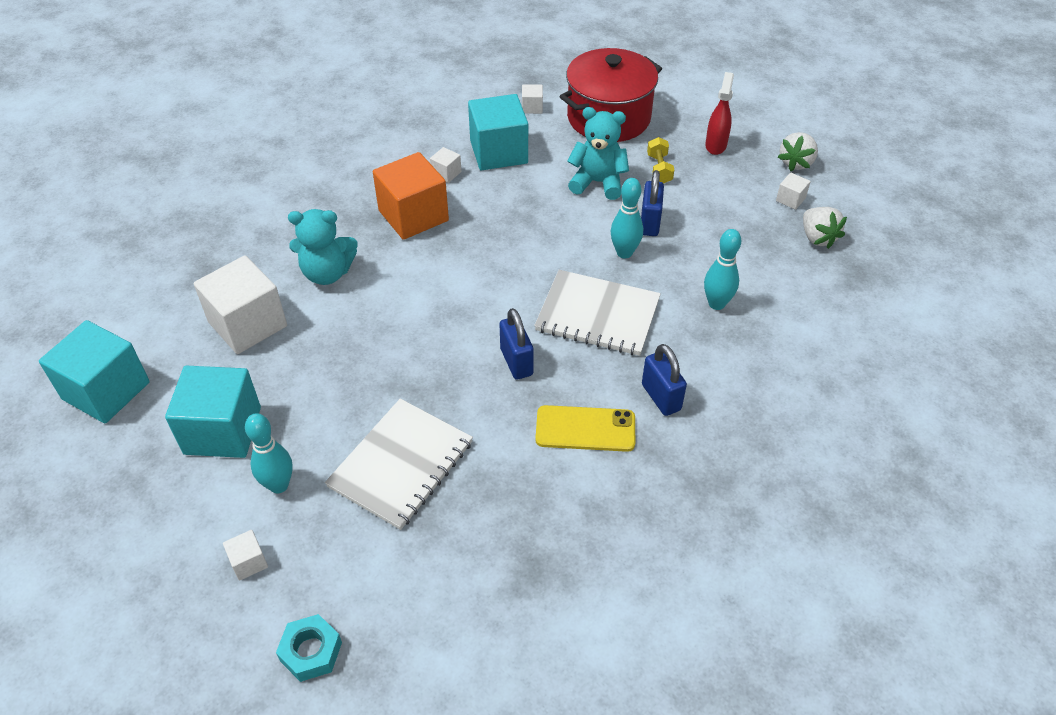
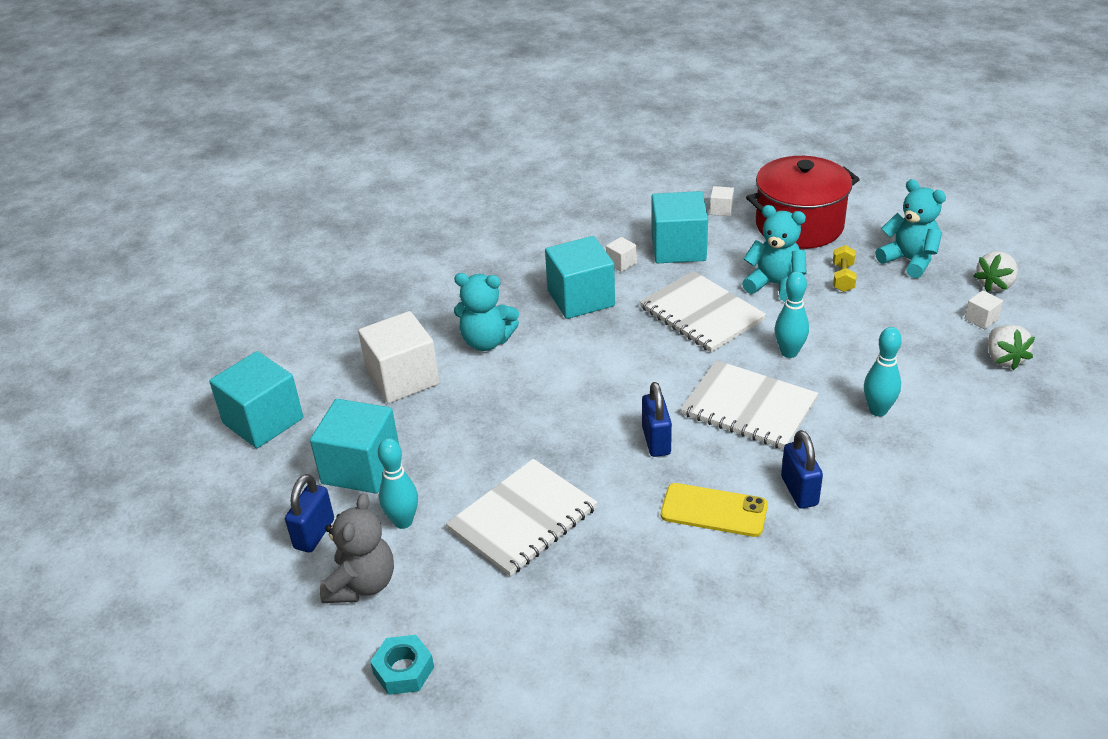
camera: 15 degrees right, 10 degrees down
white cube [223,530,268,581] -> grey teddy bear [320,493,394,603]
orange cube [373,152,449,240] -> turquoise cube [545,236,615,319]
blue padlock [641,170,664,236] -> blue padlock moved to [285,474,334,553]
red spray bottle [705,72,734,155] -> turquoise teddy bear [875,179,946,278]
none -> white notebook [640,271,766,353]

